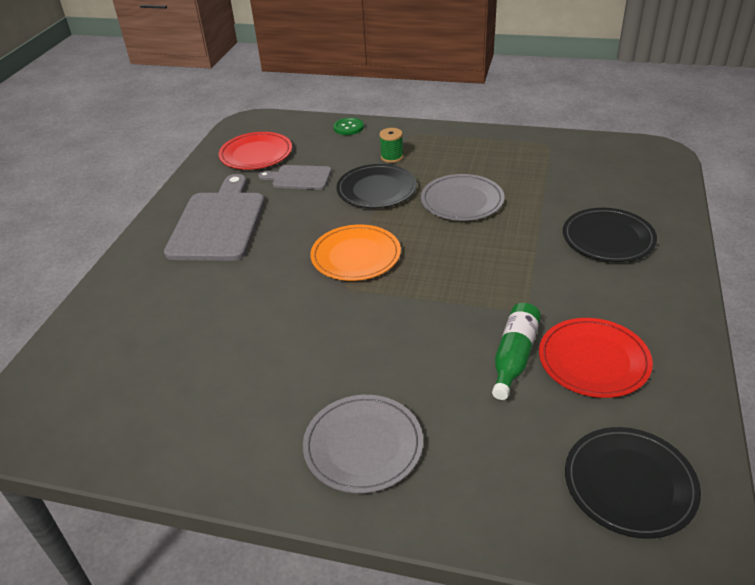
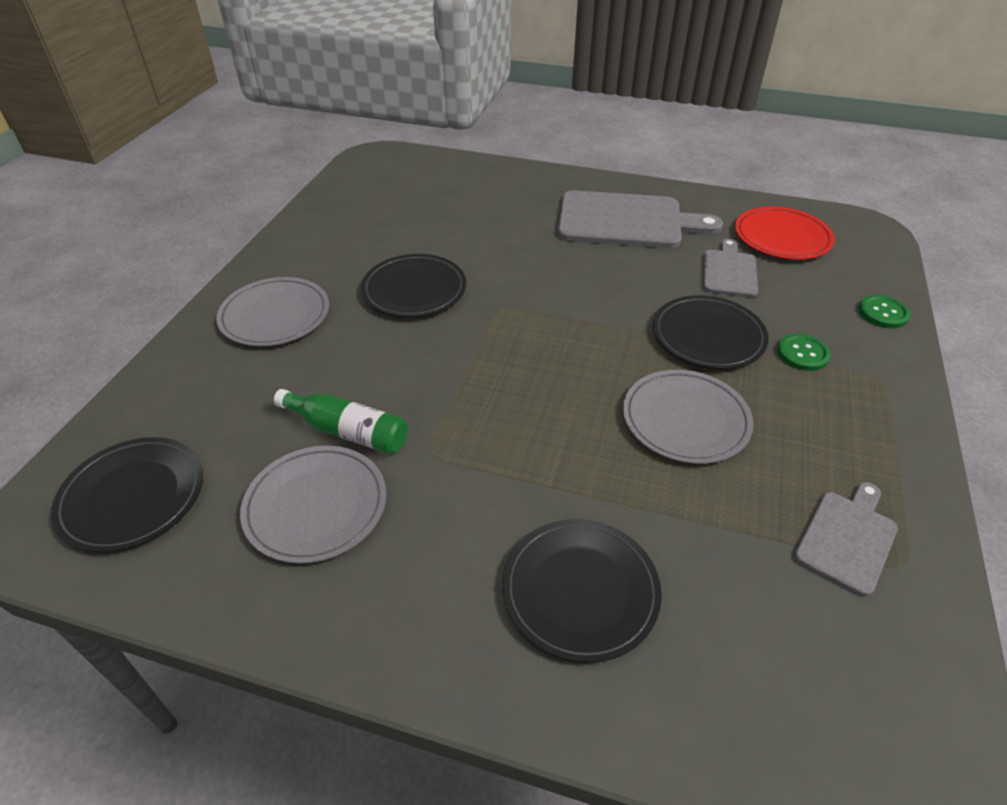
camera: 90 degrees right, 5 degrees up
orange plate [310,225,401,281] -> none
green spool [379,128,403,163] -> green button [777,334,831,371]
red plate [539,318,653,398] -> grey plate [240,446,386,564]
none -> black plate [361,254,466,318]
none -> grey cutting board [794,482,898,597]

